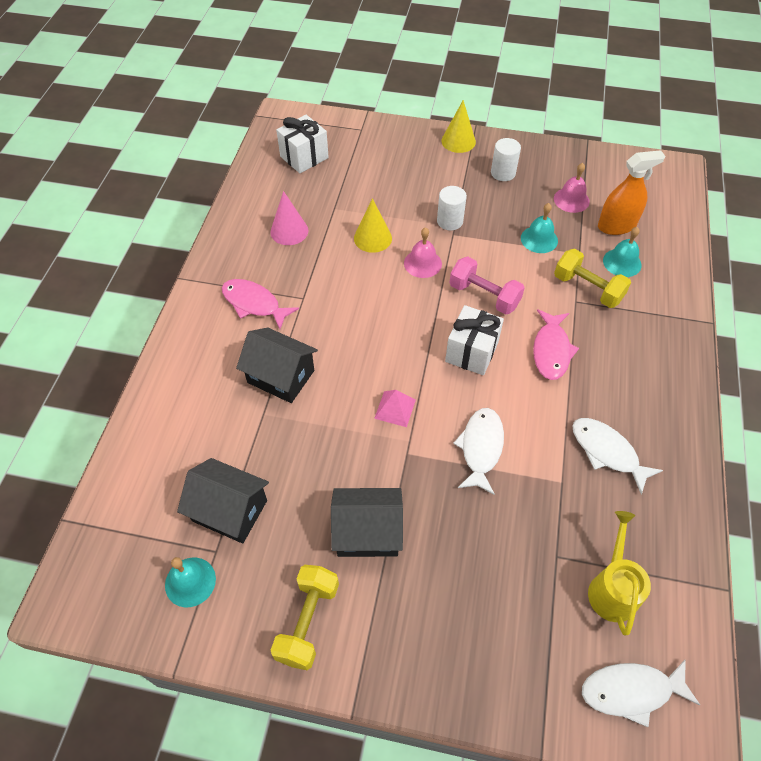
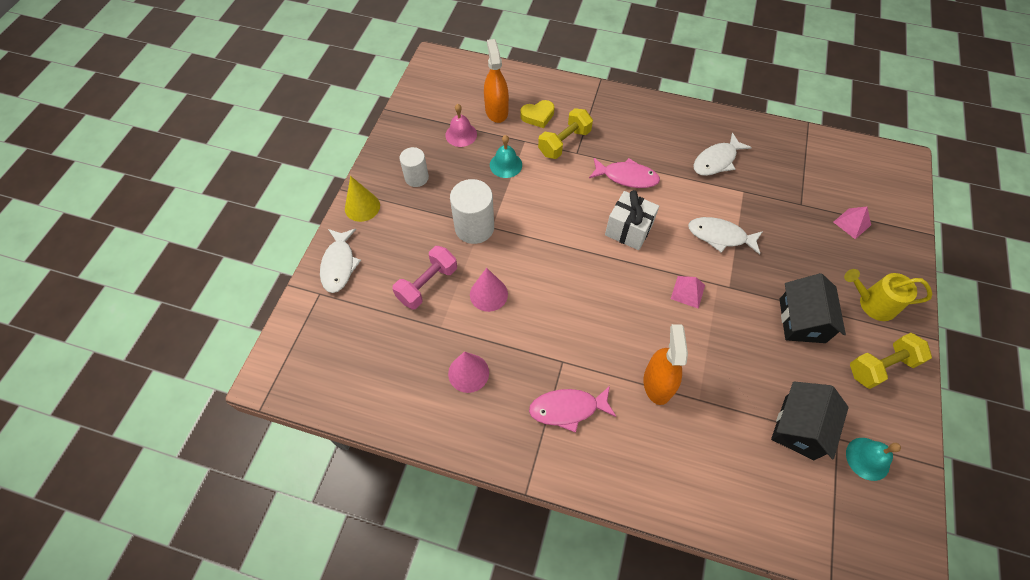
camera: 85 degrees left, 5 degrees up
pink fish [222,279,299,329] -> pink fish turned 45 degrees clockwise [529,386,617,433]
black house [236,328,318,403] -> orange spray bottle [644,324,688,405]
yellow dumbbell [271,565,339,670] -> yellow dumbbell turned 45 degrees counterclockwise [850,333,932,389]
white gift [276,115,329,173] -> none
yellow cone [354,198,392,253] -> pink cone [470,268,508,312]
pink bell [404,227,442,278] -> none
white cylinder [437,186,467,231] -> white cylinder [450,179,494,244], size x1.57
pink dumbbell [449,256,525,315] -> pink dumbbell moved to [393,246,457,309]
white fish [582,659,700,727] -> white fish moved to [320,229,361,293]
yellow watering can [588,511,651,635] -> yellow watering can moved to [844,269,932,321]
turquoise bell [603,227,642,277] -> yellow heart [520,100,555,128]
none -> pink pyramid [834,207,871,239]

